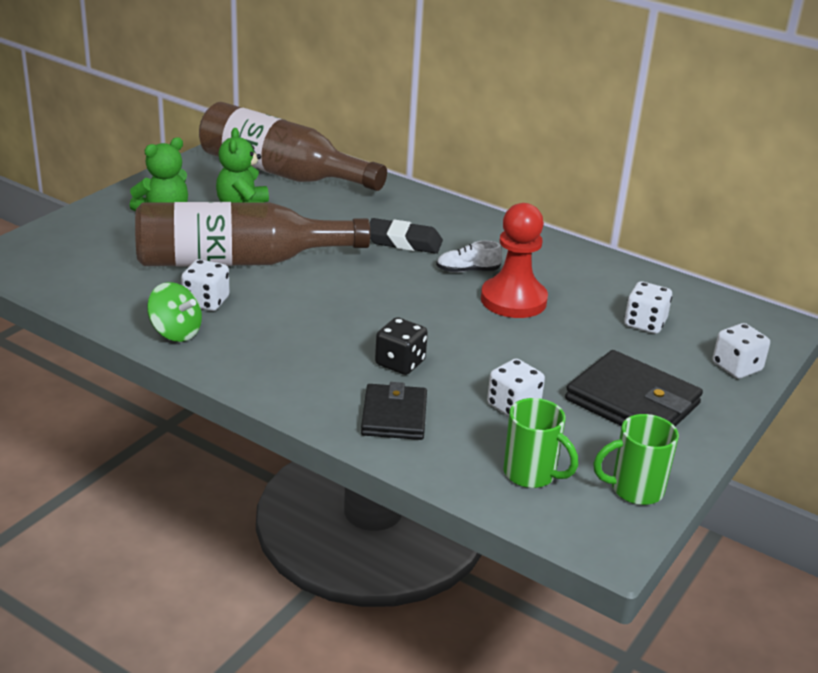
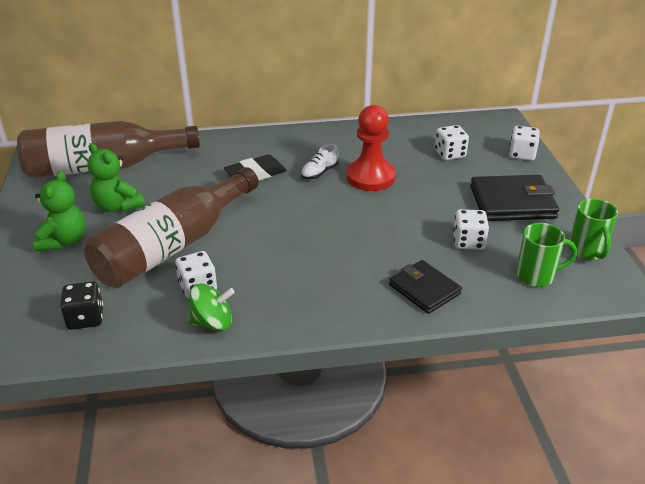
camera: 40 degrees left, 5 degrees up
black dice [375,317,428,375] -> black dice moved to [60,281,103,330]
green mug [593,414,679,505] -> green mug turned 45 degrees counterclockwise [568,198,618,260]

